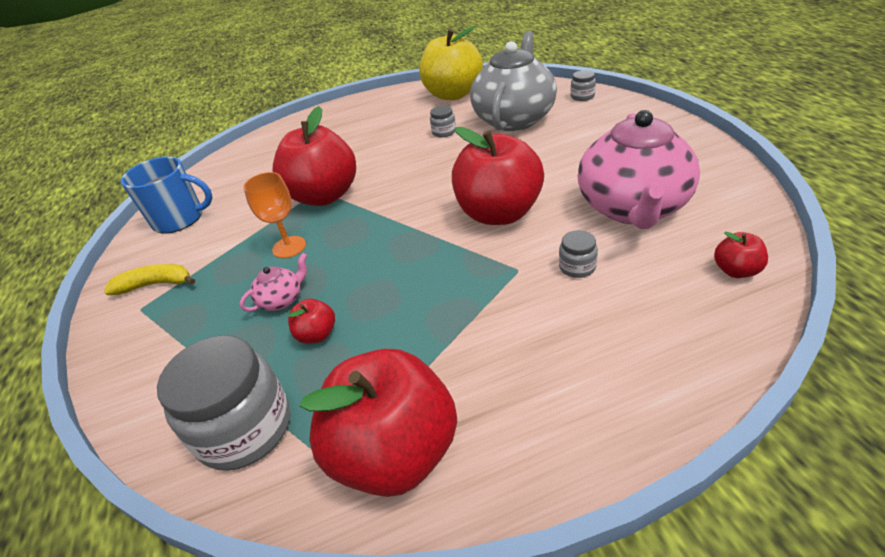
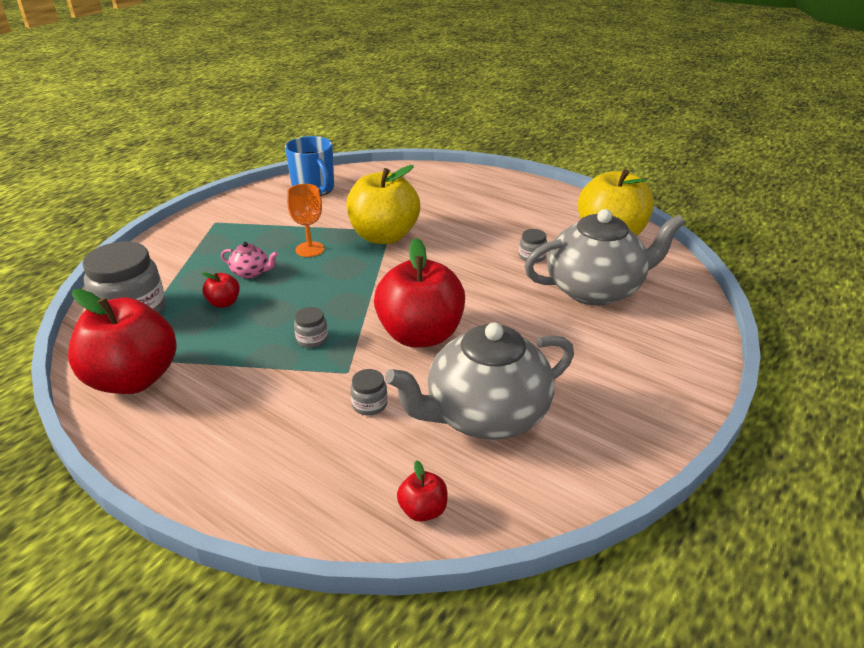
camera: 50 degrees right, 5 degrees down
yellow banana [104,264,195,295] -> none
red apple [272,106,356,206] -> yellow apple [346,165,420,244]
grey jar [571,70,596,101] -> grey jar moved to [294,307,328,348]
pink teapot [578,110,700,229] -> grey teapot [385,322,574,440]

